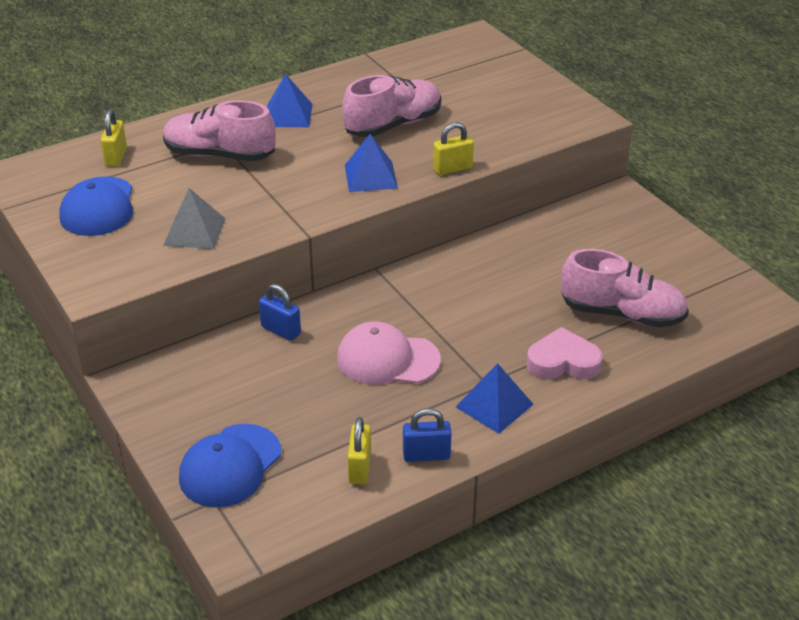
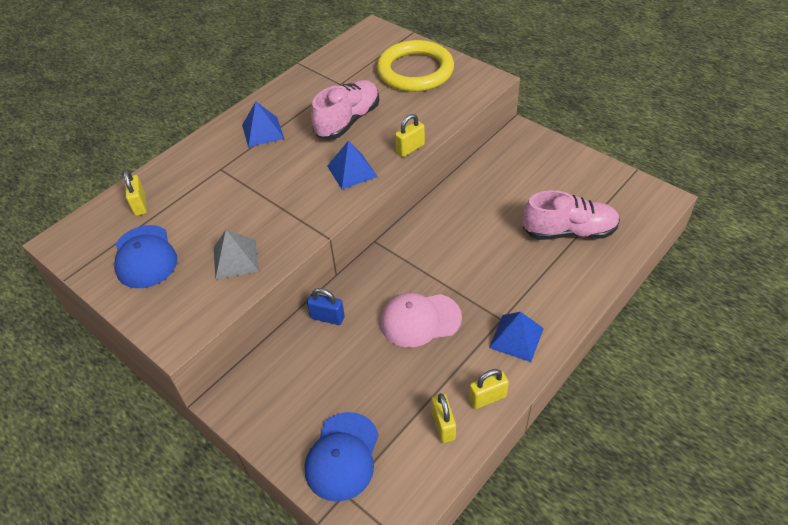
camera: 15 degrees left, 10 degrees up
pink shoe [163,100,276,161] -> none
blue padlock [403,408,451,462] -> yellow padlock [469,369,509,409]
pink heart [526,327,603,379] -> none
none -> yellow ring [377,40,454,92]

